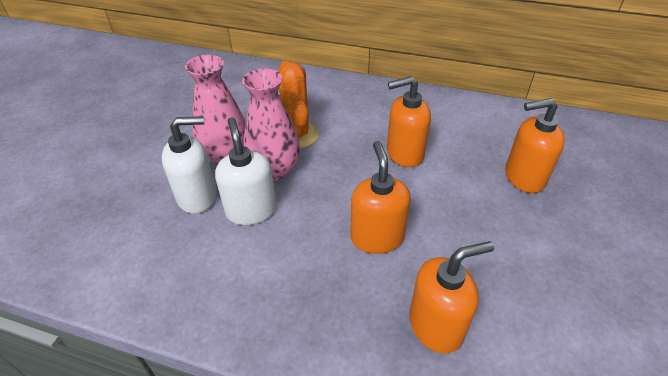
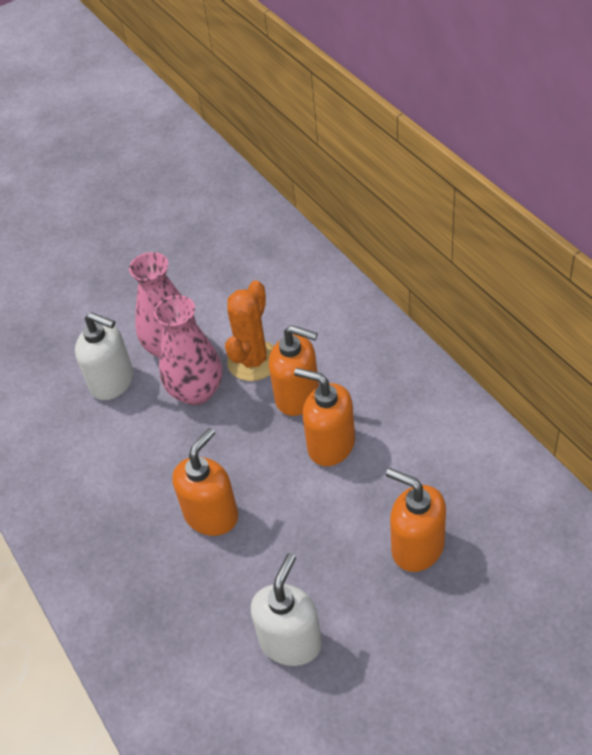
camera: 45 degrees right, 5 degrees up
white soap dispenser [215,117,277,225] -> white soap dispenser moved to [251,553,322,666]
orange soap dispenser [409,241,494,353] -> orange soap dispenser moved to [269,325,319,416]

